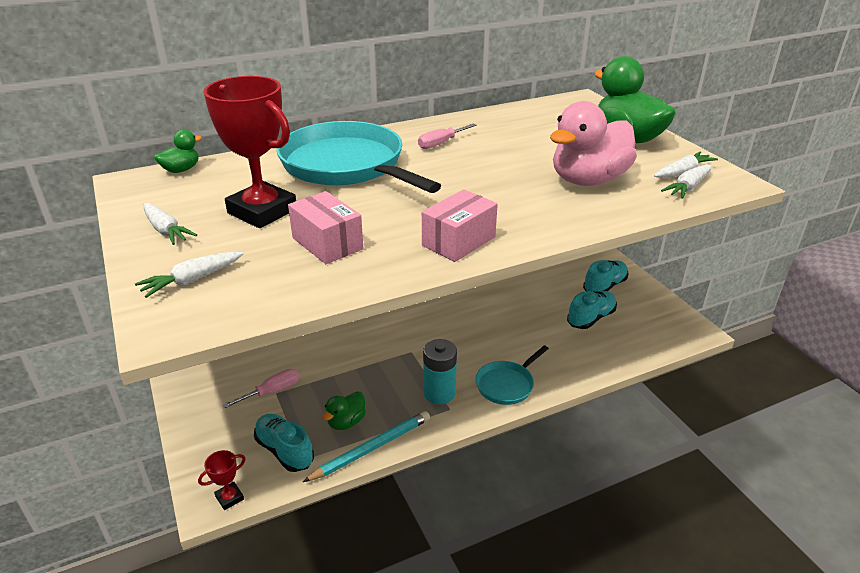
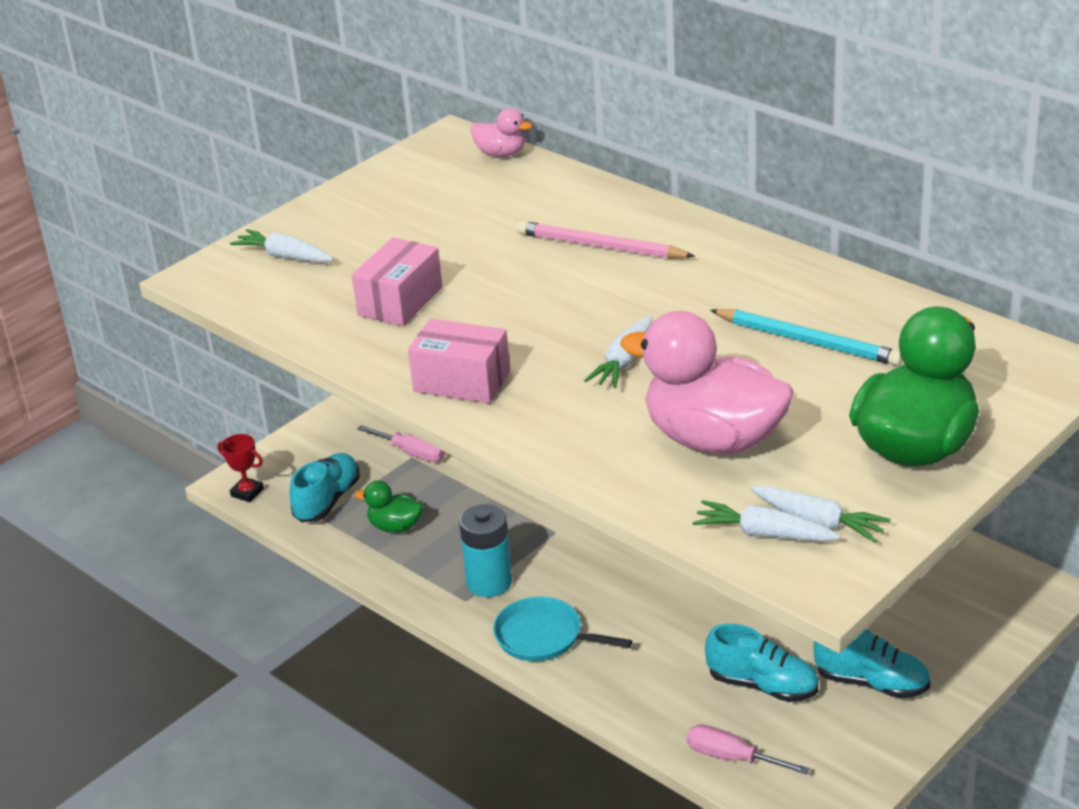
camera: 70 degrees right, 0 degrees up
white carrot [144,203,197,245] -> white carrot moved to [584,316,652,388]
green duck [154,130,202,173] -> pink duck [470,108,532,157]
red trophy [203,76,296,228] -> none
turquoise pan [276,121,441,193] -> pink pencil [517,221,695,259]
turquoise pencil [303,411,430,482] -> turquoise pencil moved to [710,309,903,366]
pink screwdriver [418,124,477,149] -> pink screwdriver moved to [687,724,810,775]

